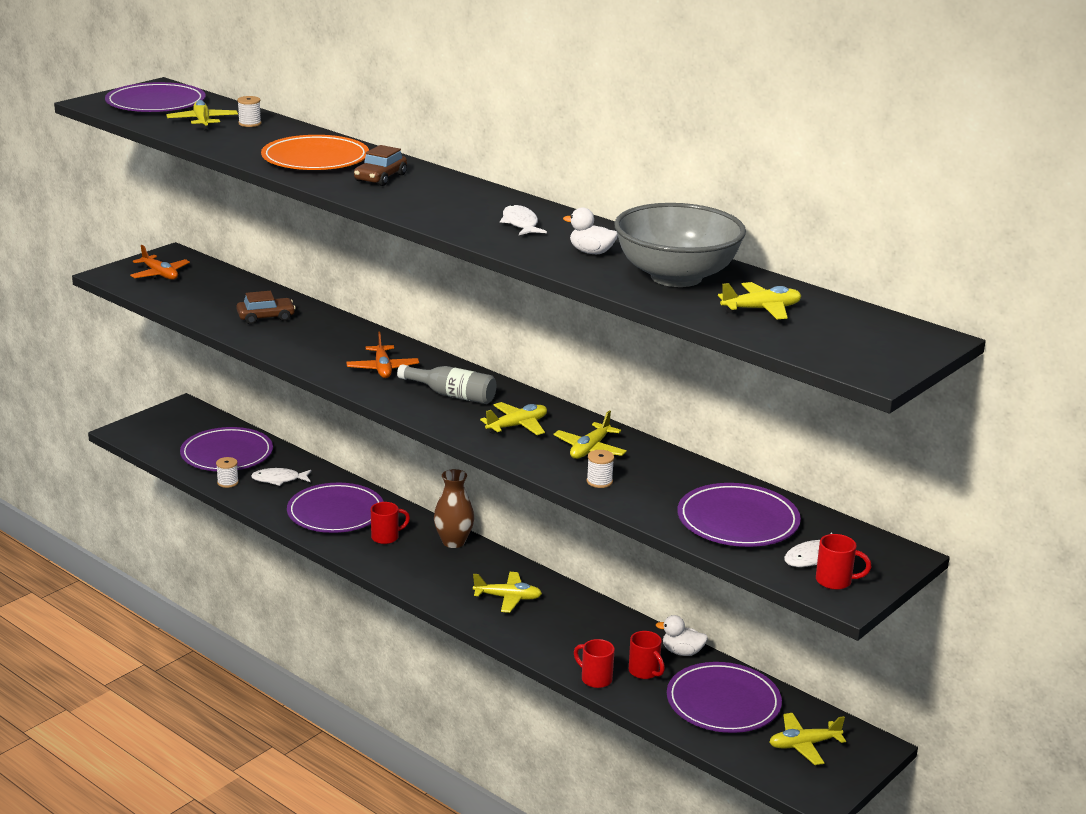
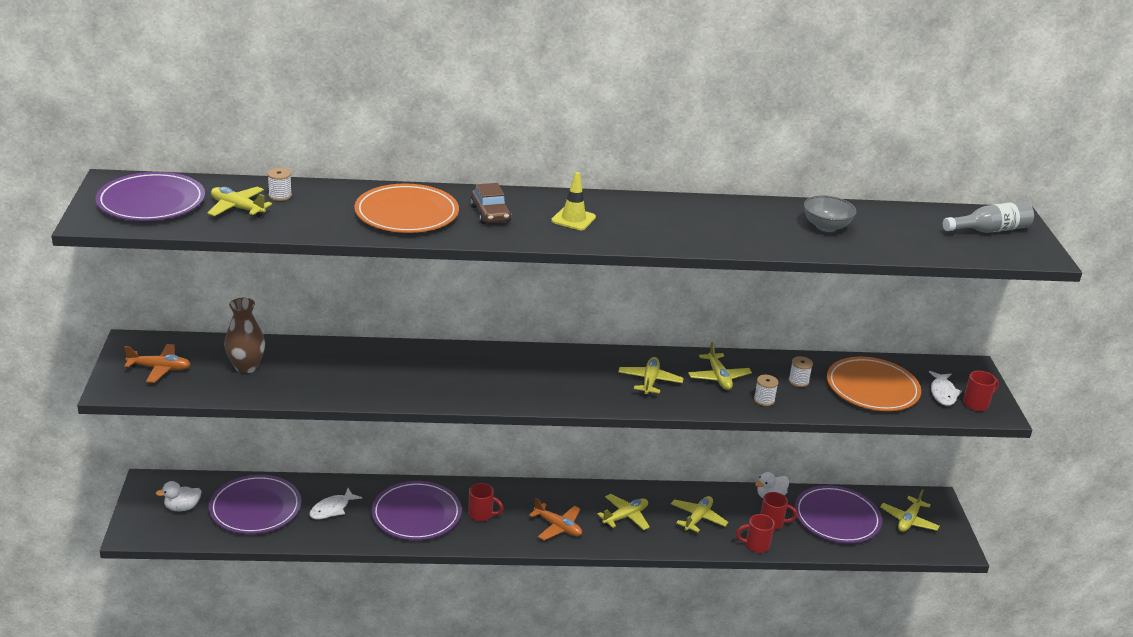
camera: 45 degrees left, 5 degrees up
white spool [216,457,239,488] -> white spool moved to [788,356,813,387]
brown car [236,291,296,324] -> none
orange plane [346,332,419,378] -> orange plane moved to [529,497,582,540]
red mug [371,502,410,544] -> red mug turned 90 degrees clockwise [468,483,504,522]
grey bottle [397,364,496,404] -> grey bottle moved to [943,201,1034,233]
brown vase [434,469,474,548] -> brown vase moved to [225,298,265,373]
white fish [500,205,547,235] -> none
white duck [563,207,618,254] -> white duck moved to [156,481,202,511]
grey bowl [614,203,746,287] -> grey bowl [804,195,857,232], size x0.50
purple plate [677,483,801,547] -> orange plate [827,357,921,411]
yellow plane [718,282,801,319] -> yellow plane moved to [671,496,728,532]
none -> yellow traffic cone [551,172,596,230]

